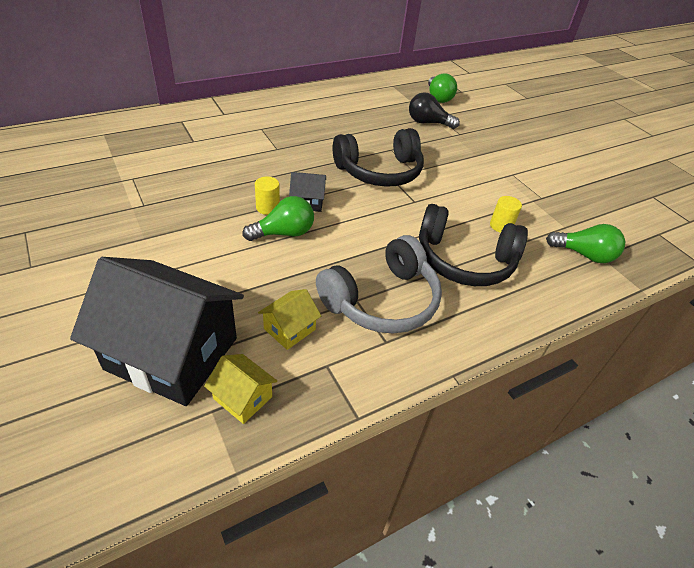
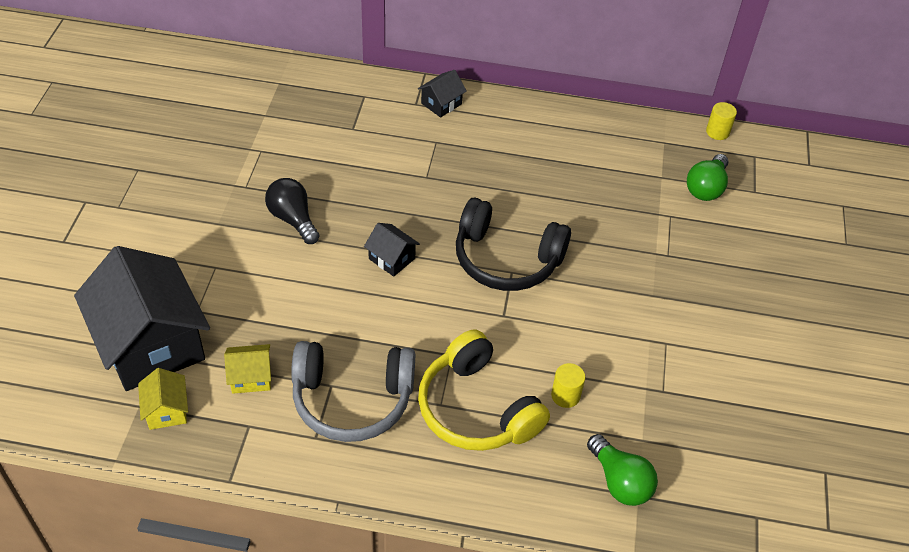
camera: 40 degrees right, 5 degrees up
green light bulb [242,196,314,241] -> none
yellow cylinder [255,177,280,215] -> yellow cylinder moved to [706,102,737,140]
black light bulb [409,92,460,129] -> black light bulb moved to [265,178,320,244]
black headphones [419,204,528,286] -> yellow headphones [418,329,550,451]
none -> black house [418,70,467,118]

